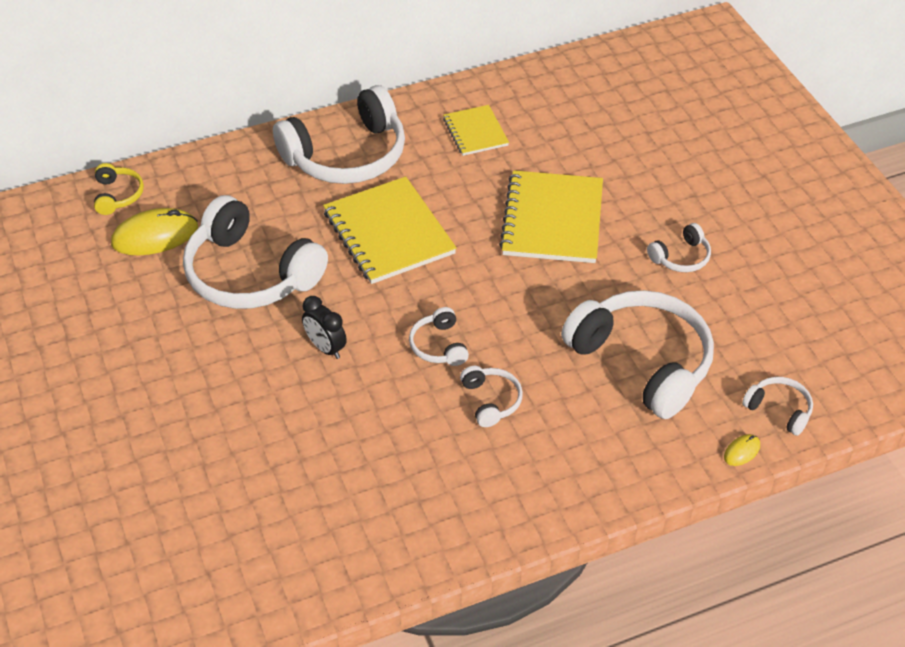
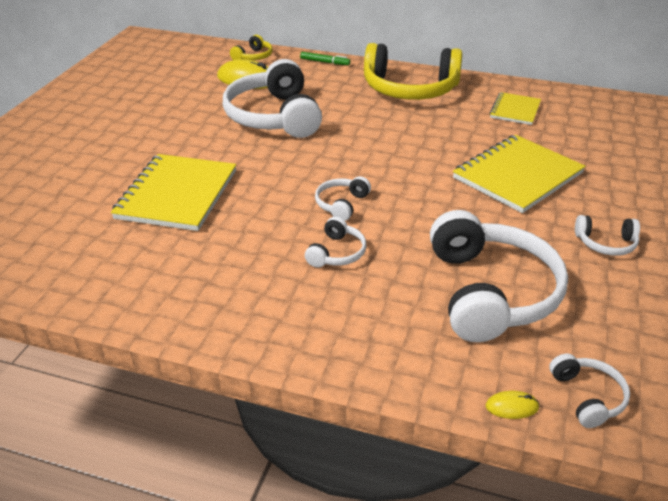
camera: 40 degrees right, 10 degrees down
white headphones [273,85,405,184] -> yellow headphones [364,43,462,100]
black clock [302,296,347,359] -> none
yellow notebook [323,176,457,284] -> yellow notebook moved to [111,154,236,231]
none -> green marker [300,52,350,65]

